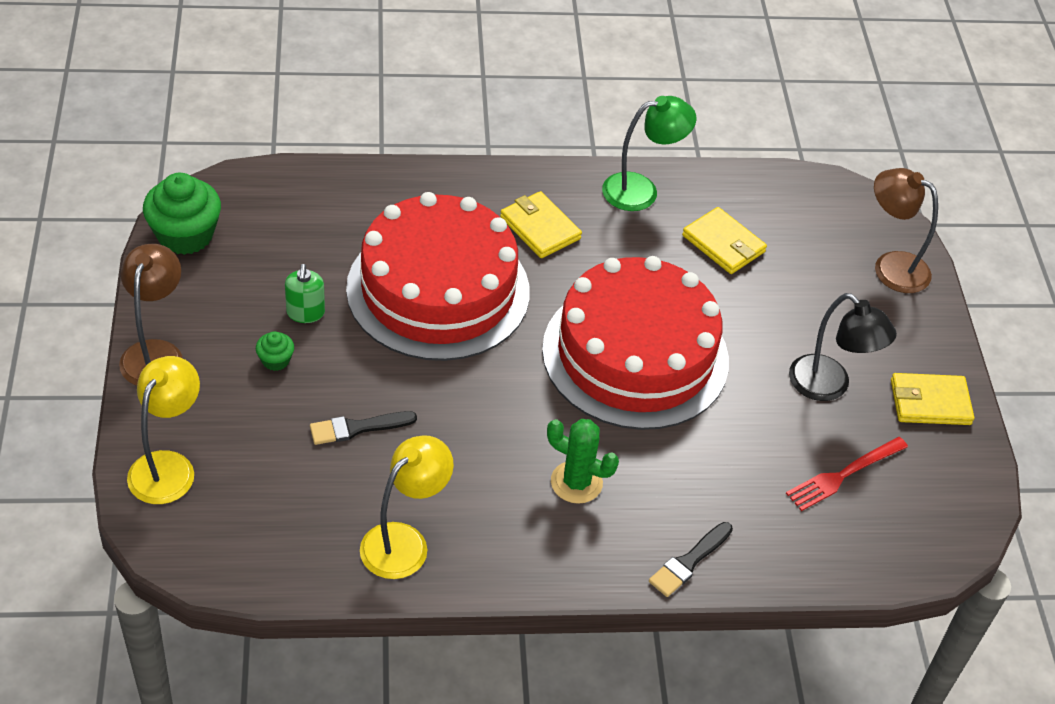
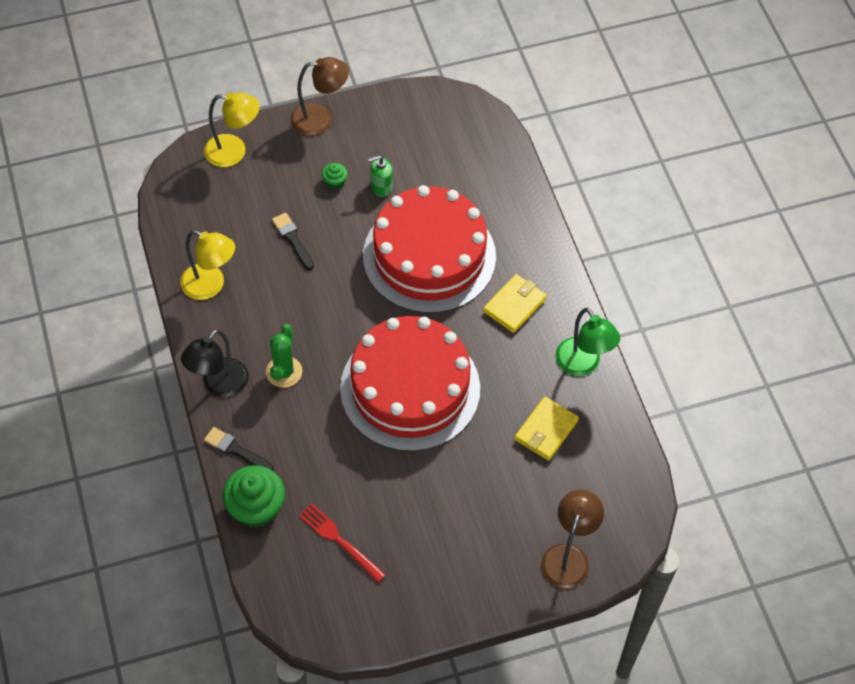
camera: 80 degrees right, 10 degrees up
green cupcake [143,173,221,255] -> green cupcake moved to [222,465,285,528]
black lamp [789,293,897,401] -> black lamp moved to [181,329,249,397]
yellow wallet [891,373,974,425] -> none

